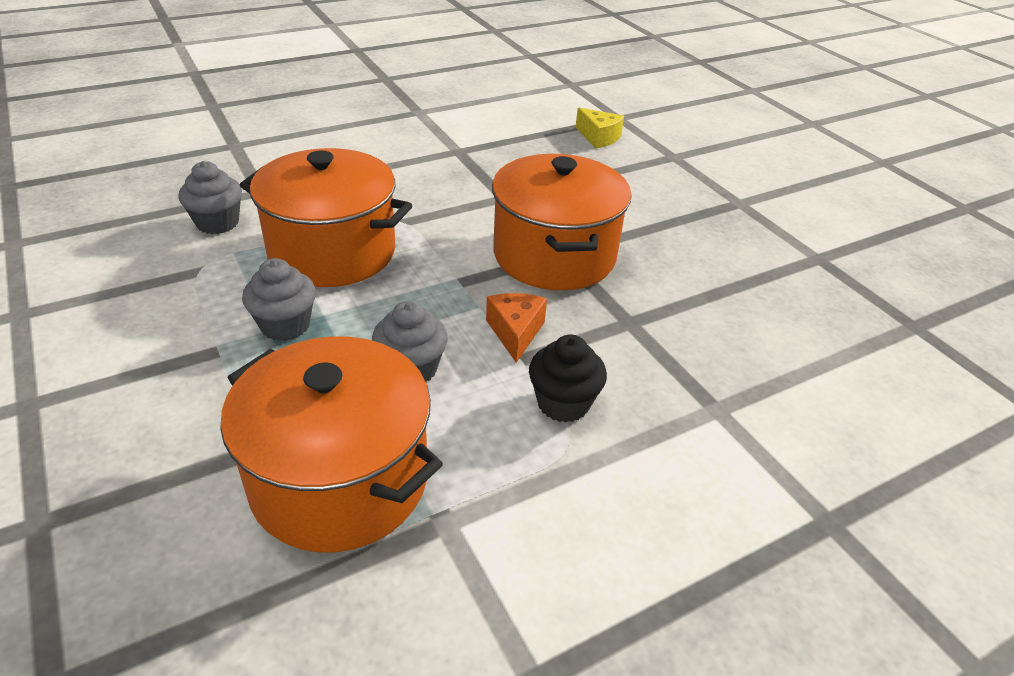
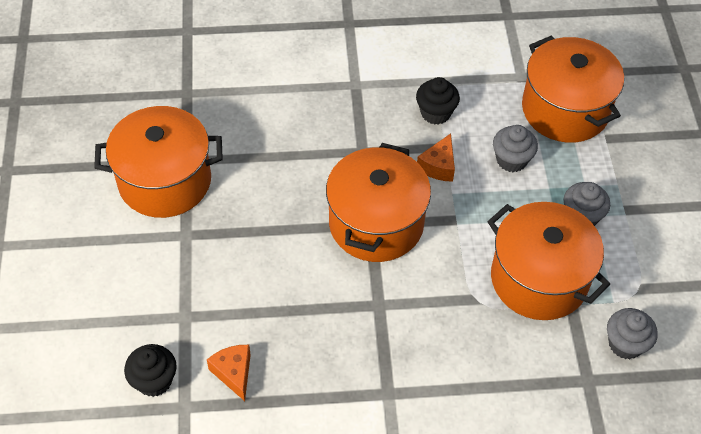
camera: 155 degrees left, 15 degrees up
yellow cheese [575,108,624,148] -> orange cheese [207,345,251,401]
none -> orange pot [94,106,223,218]
none -> black cupcake [124,344,177,397]

